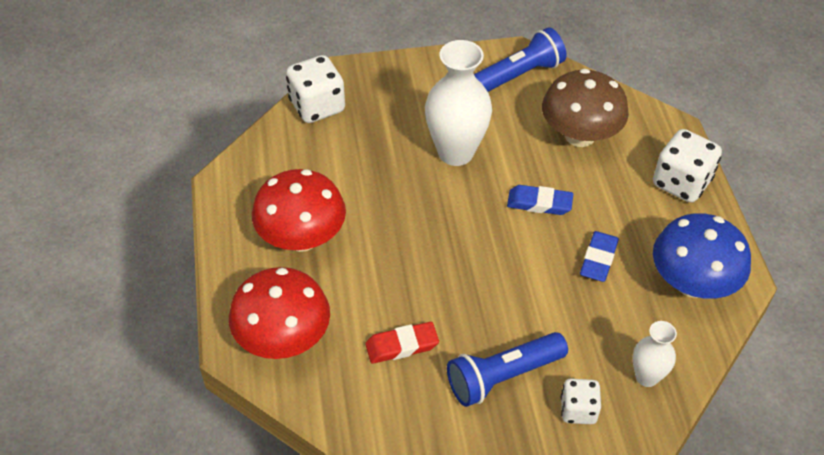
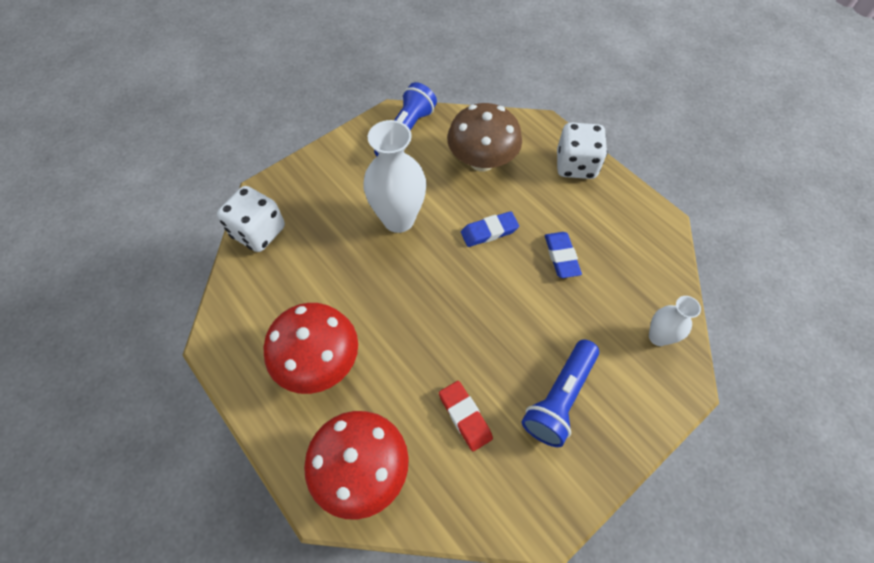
camera: 30 degrees left, 10 degrees up
red eraser [365,322,439,364] -> red eraser turned 75 degrees counterclockwise [439,381,493,451]
white dice [561,378,601,424] -> none
blue mushroom [653,213,751,299] -> none

